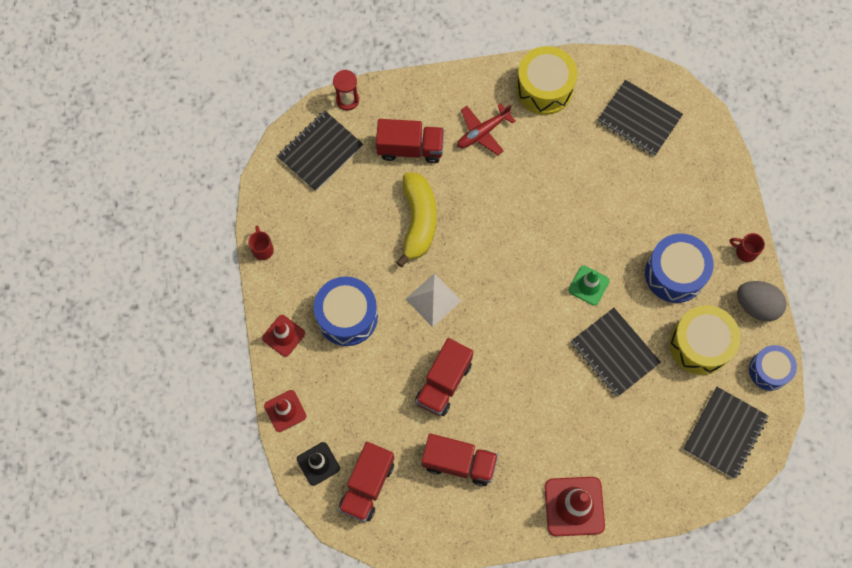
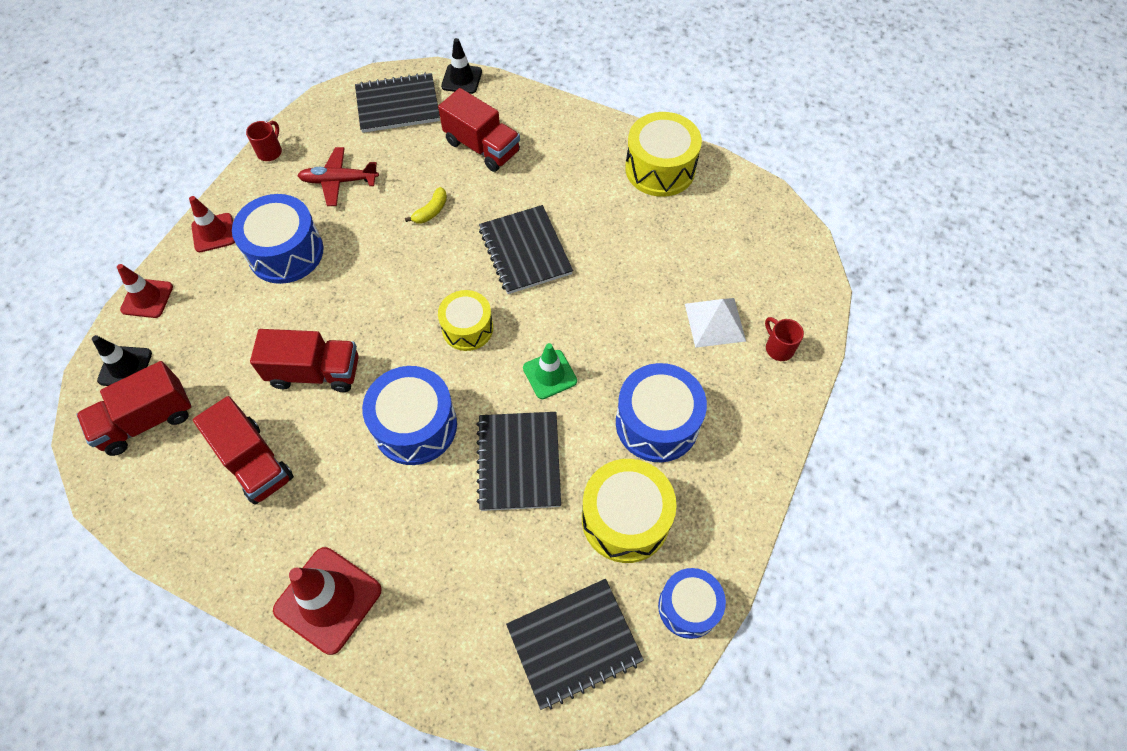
camera: 35 degrees right, 10 degrees down
red hourglass [333,70,359,111] -> black traffic cone [441,38,482,94]
yellow banana [396,172,437,267] -> yellow banana [405,187,447,224], size x0.44
white pyramid [406,273,461,327] -> white pyramid moved to [685,298,746,348]
red truck [415,338,474,416] -> red truck turned 150 degrees counterclockwise [250,329,359,392]
red plane [457,103,516,155] -> red plane moved to [298,147,379,206]
black notebook [598,80,683,156] -> black notebook moved to [479,205,573,294]
red mug [729,233,765,262] -> red mug moved to [765,317,804,361]
grey egg [737,281,786,321] -> none
none -> blue drum [362,366,457,465]
none -> yellow drum [438,290,493,351]

